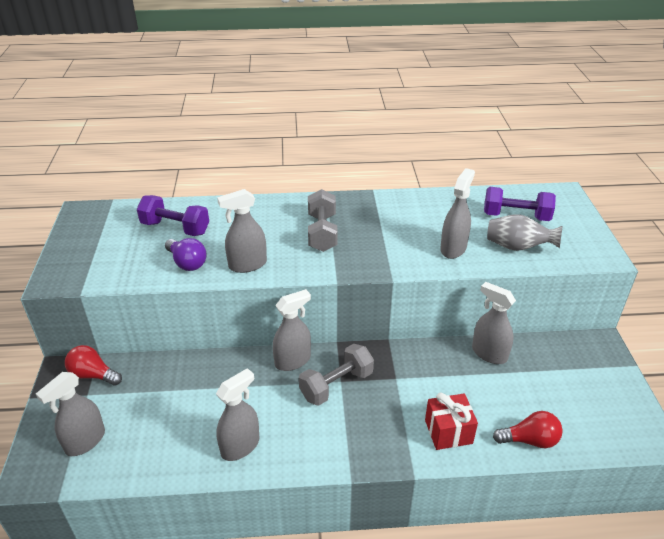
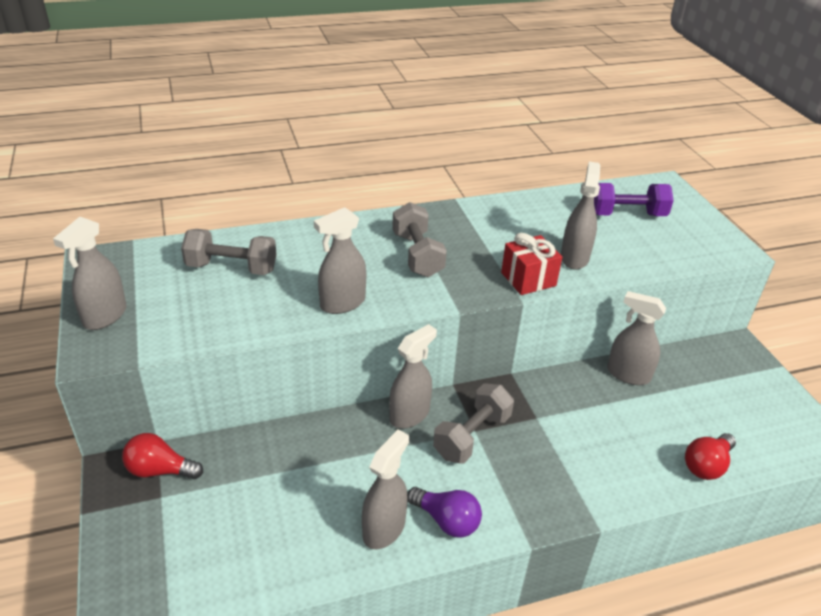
camera: 15 degrees left, 0 degrees up
grey spray bottle [36,372,105,456] -> grey spray bottle moved to [53,217,127,330]
purple dumbbell [137,195,209,236] -> grey dumbbell [181,229,277,275]
purple light bulb [165,238,207,271] -> purple light bulb moved to [407,487,482,537]
red gift [425,392,478,450] -> red gift moved to [501,233,562,295]
grey vase [487,214,563,251] -> none
red light bulb [493,411,563,448] -> red light bulb turned 150 degrees clockwise [685,433,736,480]

